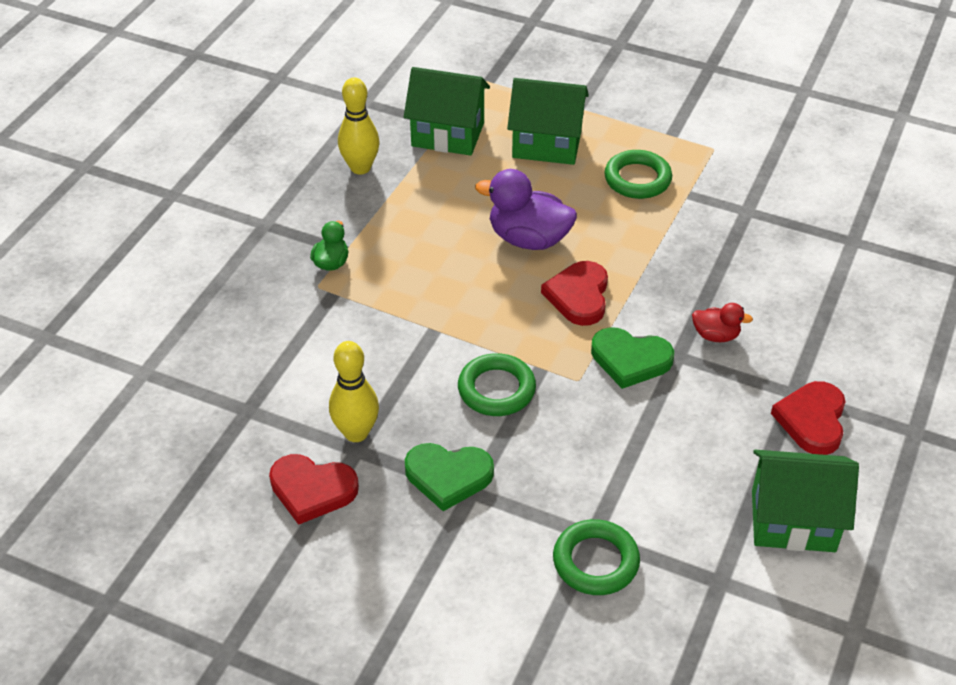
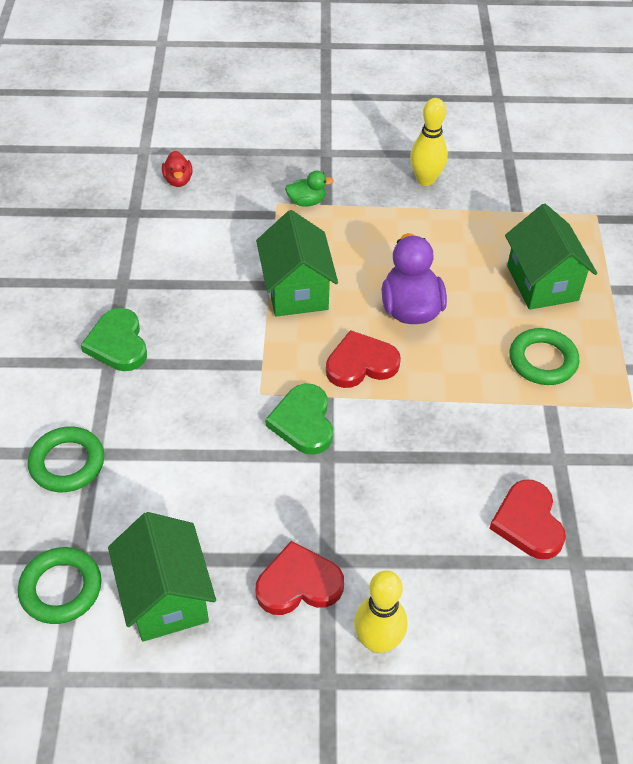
camera: 65 degrees right, 5 degrees up
red heart [269,454,359,525] -> red heart moved to [489,480,566,559]
yellow bowling pin [329,341,379,442] -> yellow bowling pin moved to [354,570,407,653]
green house [404,67,490,156] -> green house moved to [256,210,338,317]
green ring [458,353,536,416] -> green ring moved to [18,547,101,624]
red duck [692,303,753,342] -> red duck moved to [162,151,192,187]

